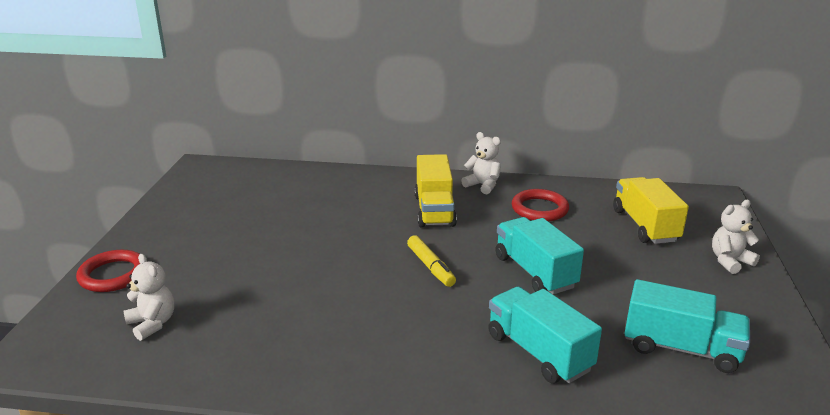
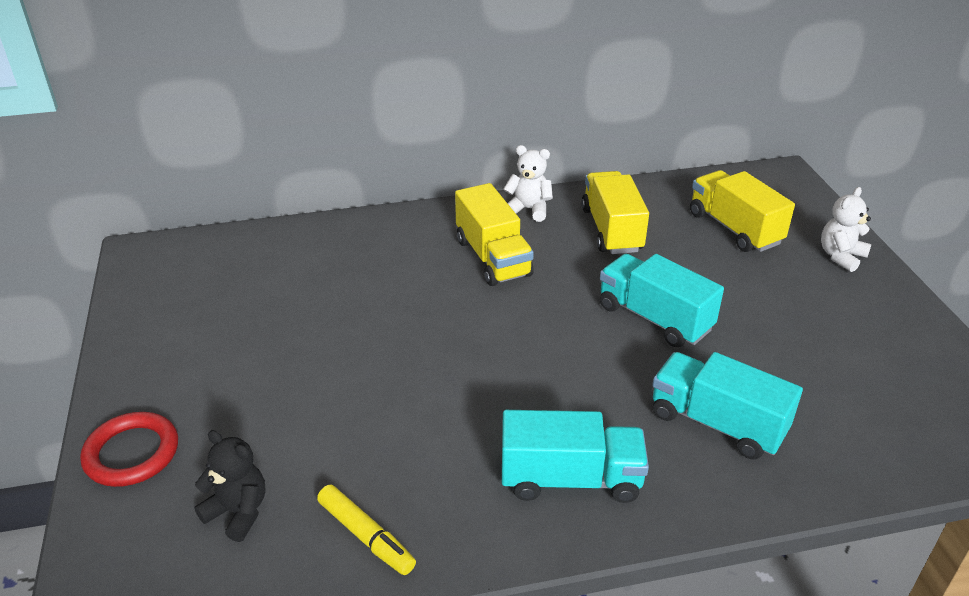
camera: 20 degrees left, 10 degrees up
white teddy bear [124,254,174,341] -> black teddy bear [194,430,265,542]
yellow marker [407,235,456,287] -> yellow marker moved to [317,484,416,575]
red ring [512,189,569,222] -> yellow truck [581,171,649,254]
turquoise truck [624,279,750,373] -> turquoise truck moved to [502,410,649,503]

